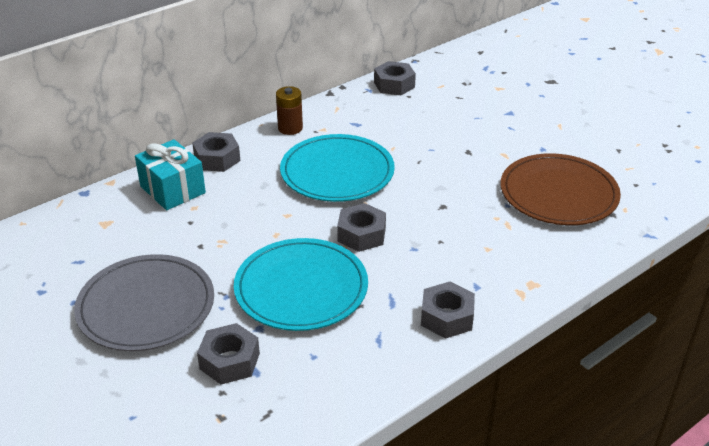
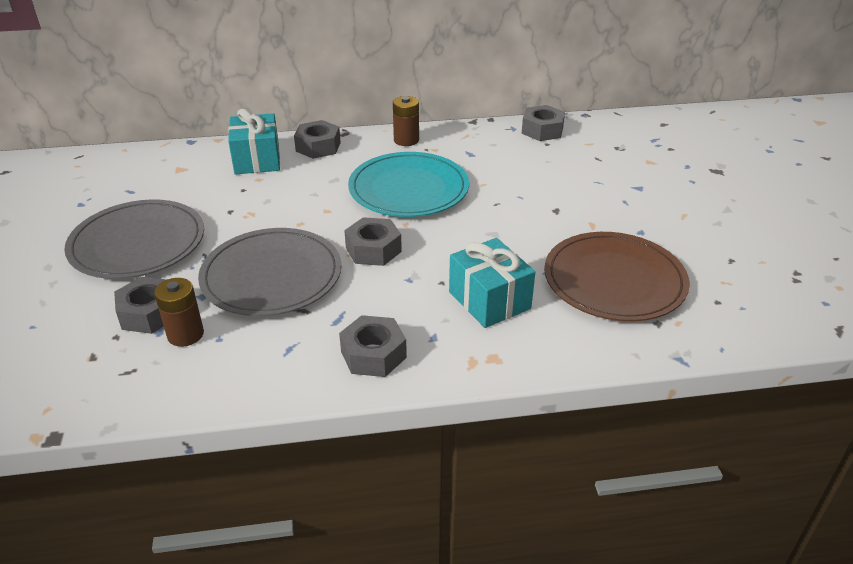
camera: 30 degrees right, 0 degrees up
turquoise plate [234,238,368,331] -> grey plate [198,228,342,316]
none -> brown battery [154,278,204,347]
none -> turquoise gift [449,238,535,328]

